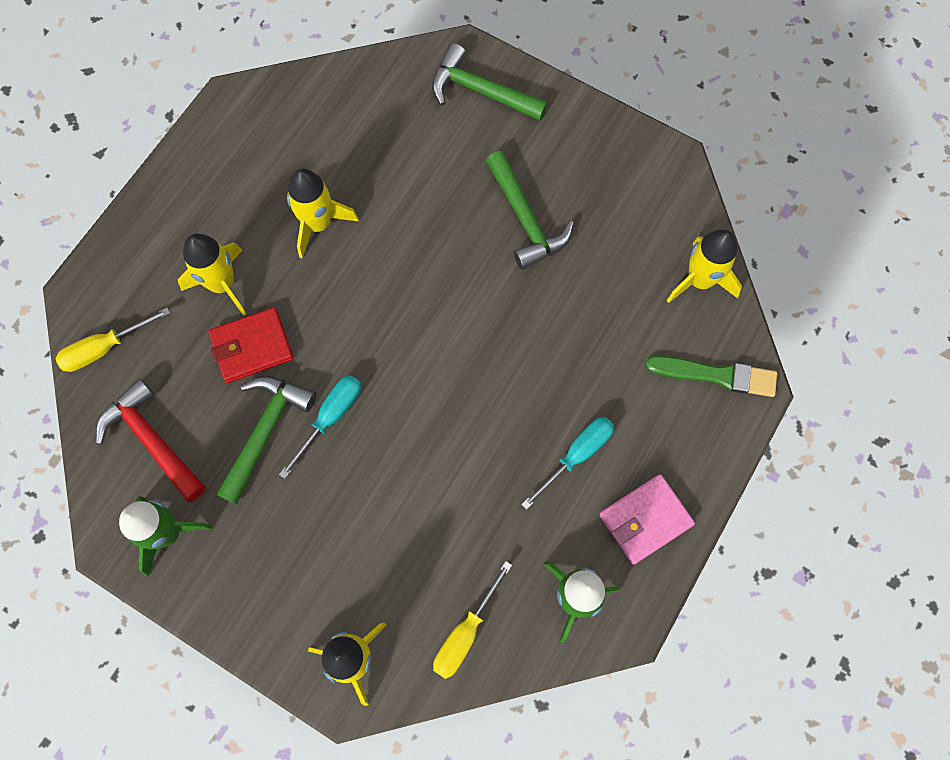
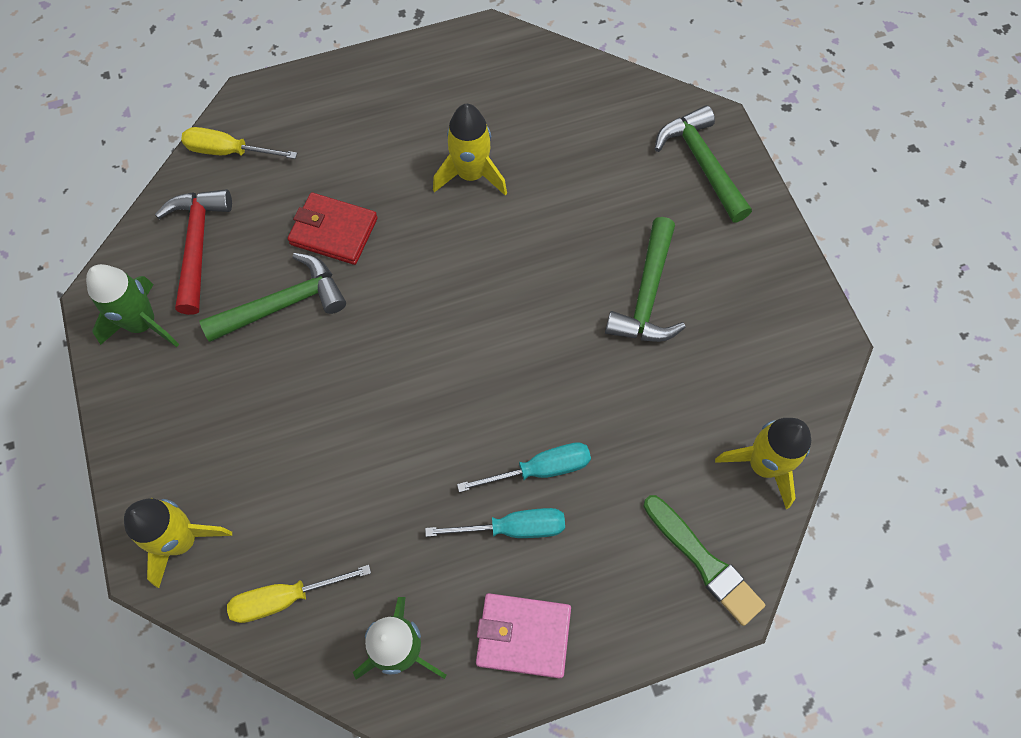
camera: 40 degrees right, 5 degrees down
yellow rocket [178,234,246,316] -> none
turquoise screwdriver [279,375,361,479] -> turquoise screwdriver moved to [457,442,591,492]

